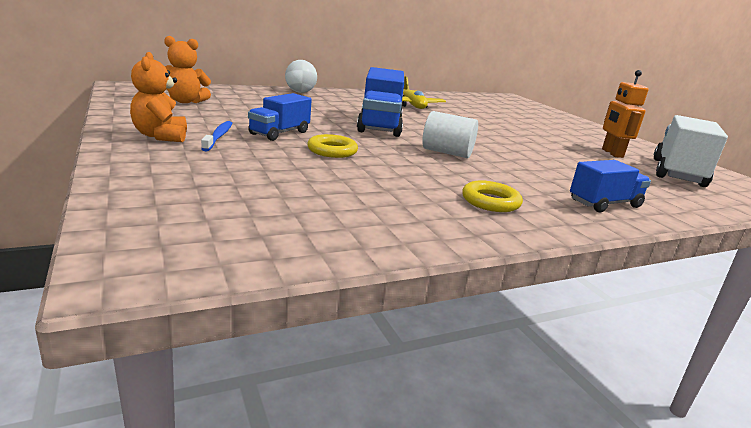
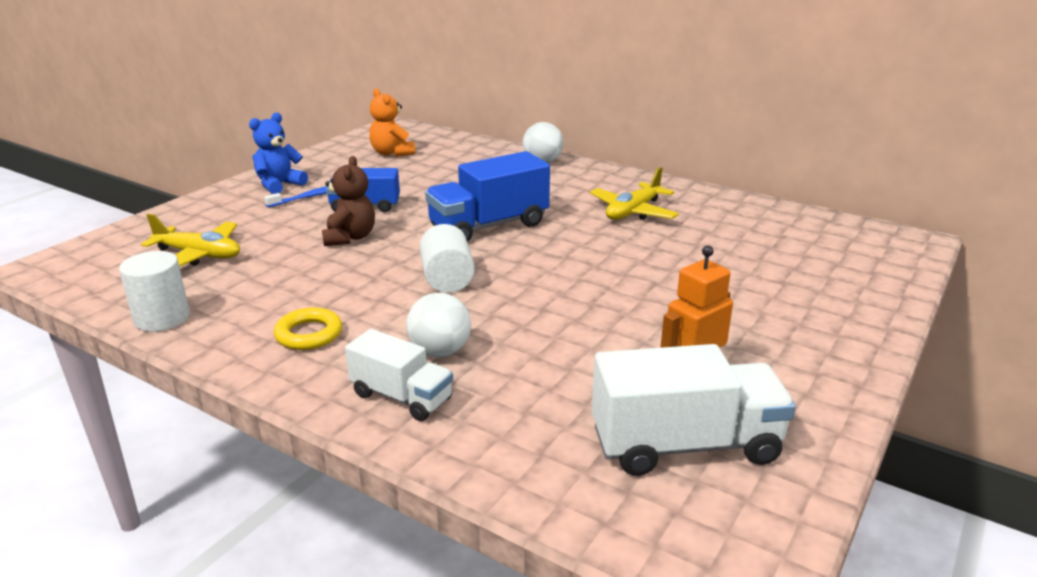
camera: 60 degrees right, 5 degrees up
orange teddy bear [130,52,187,142] -> blue teddy bear [249,113,308,194]
yellow ring [307,134,358,158] -> brown teddy bear [322,156,375,246]
blue truck [570,160,651,212] -> white truck [345,329,453,421]
none -> white cylinder [119,251,190,332]
none -> yellow plane [141,214,240,267]
none -> white ball [406,293,471,357]

